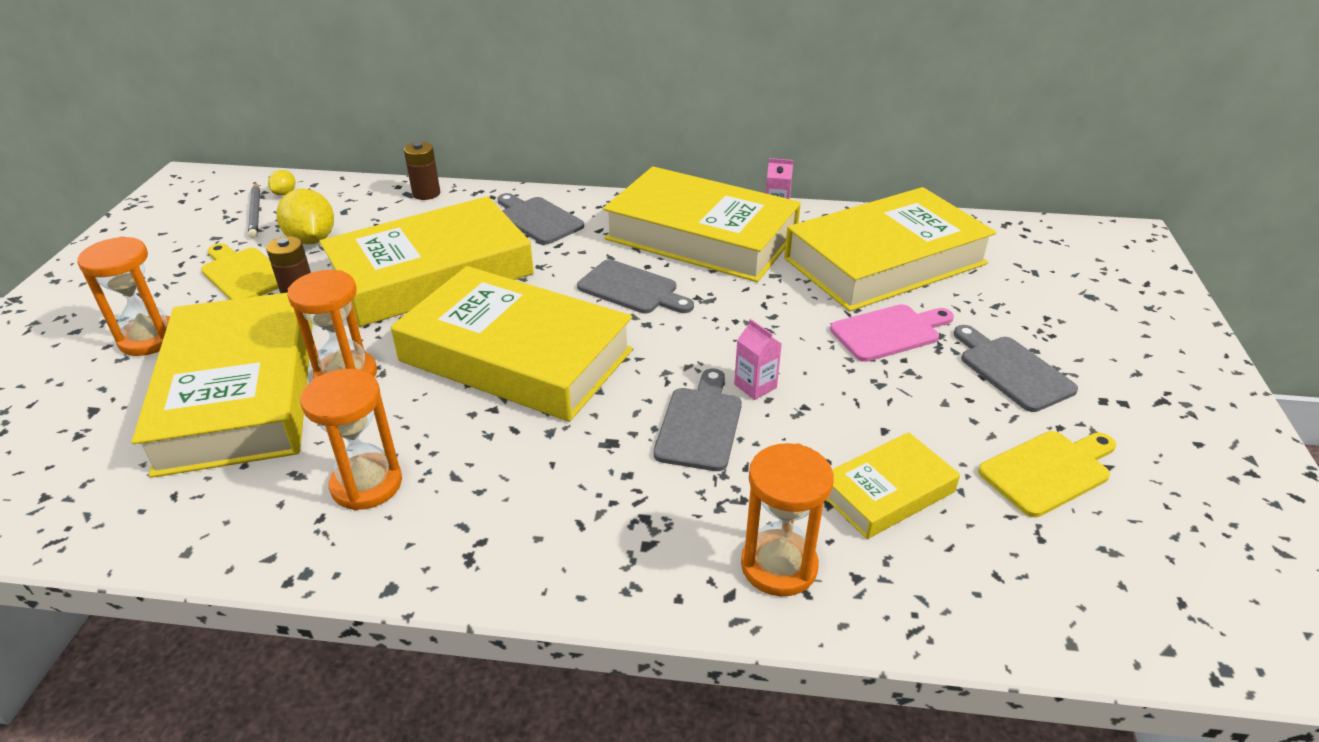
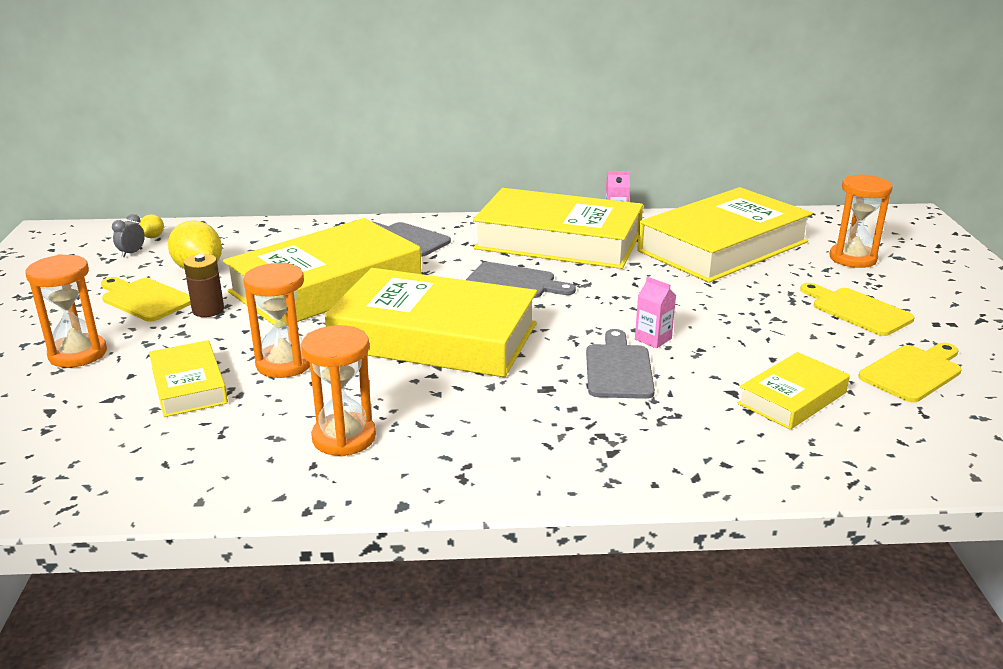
camera: 10 degrees left, 10 degrees down
yellow book [132,293,313,478] -> yellow book [149,340,228,417], size x0.49
grey pencil [248,183,260,238] -> grey clock [112,214,145,257]
brown battery [404,142,440,200] -> none
orange hourglass [741,443,834,597] -> orange hourglass moved to [830,174,893,268]
pink cutting board [830,304,954,362] -> none
grey cutting board [954,325,1078,412] -> yellow cutting board [800,283,915,336]

